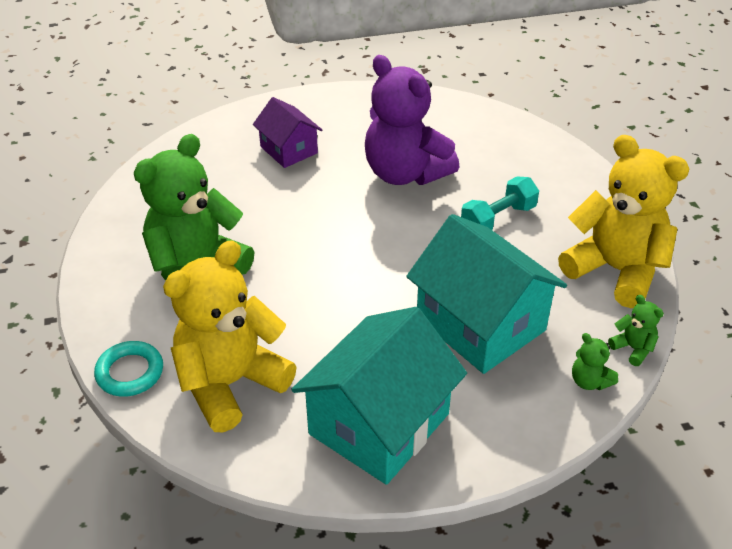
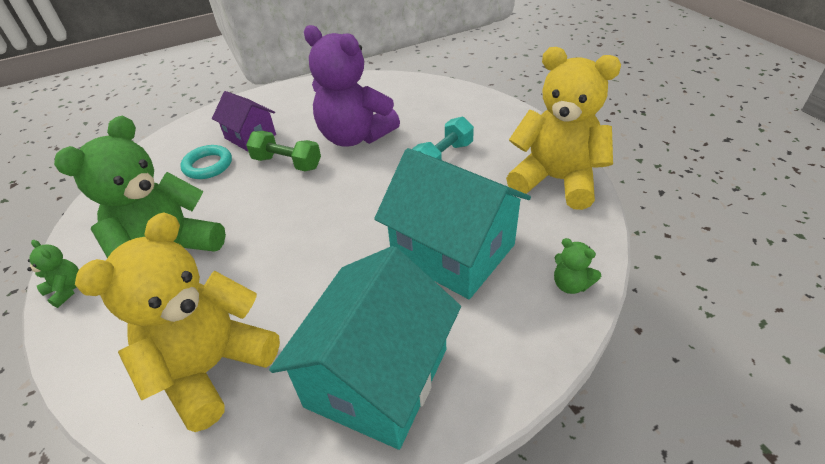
camera: 10 degrees left, 0 degrees up
turquoise ring [94,341,163,397] -> turquoise ring moved to [180,145,232,179]
green teddy bear [608,295,664,366] -> green teddy bear moved to [27,240,79,308]
none -> green dumbbell [246,131,321,171]

